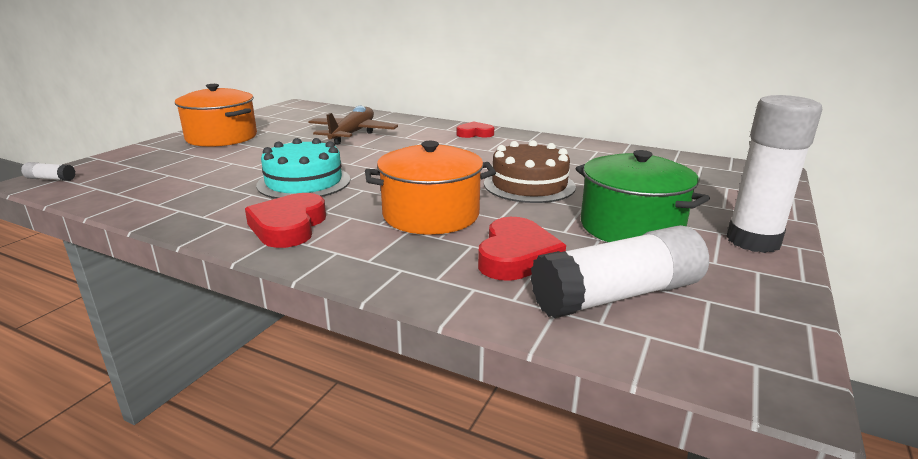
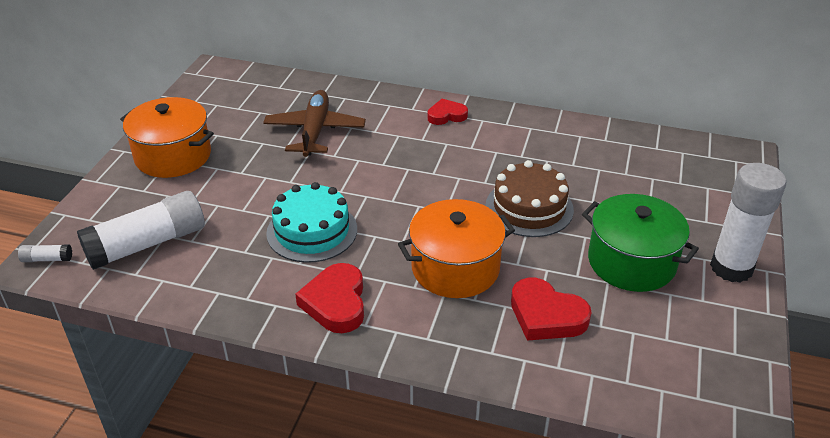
camera: 10 degrees left, 15 degrees up
red heart [478,217,566,281] -> red heart turned 120 degrees clockwise [511,278,591,341]
white glue stick [531,225,709,318] -> white glue stick moved to [77,191,205,270]

